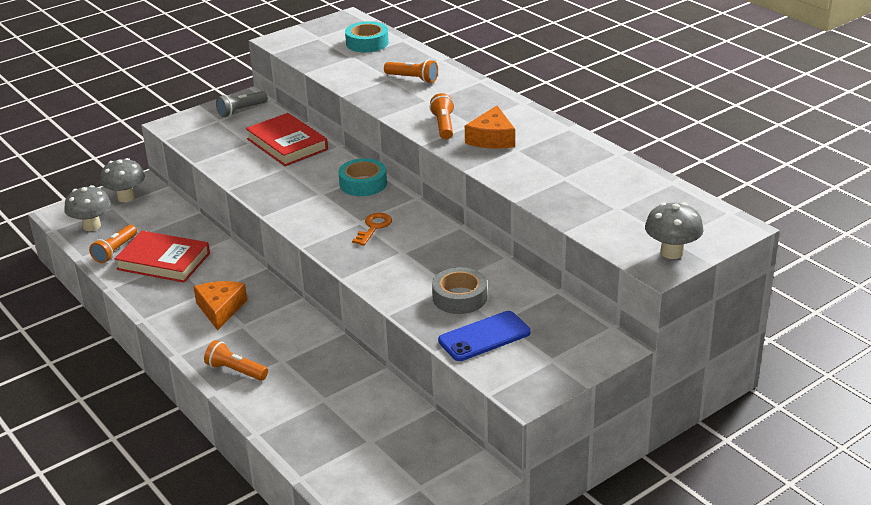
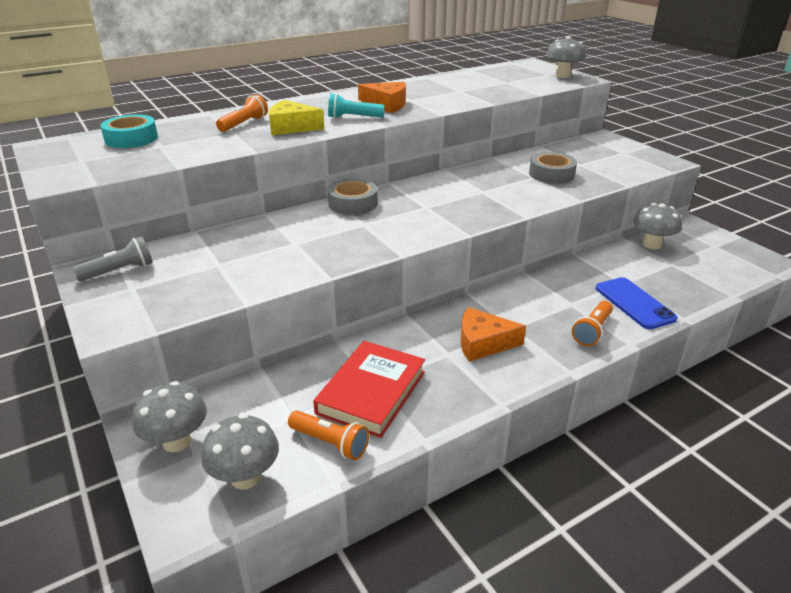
camera: 85 degrees left, 0 degrees up
grey flashlight [216,91,268,117] -> grey flashlight turned 90 degrees counterclockwise [73,236,153,281]
red book [246,113,328,166] -> none
turquoise tape [338,158,387,196] -> grey tape [328,179,378,215]
orange key [352,213,392,246] -> none
orange flashlight [430,93,454,139] -> turquoise flashlight [328,93,385,118]
blue phone [438,311,531,361] -> blue phone moved to [596,277,678,329]
none -> yellow cheese [269,100,324,135]
none -> grey mushroom [633,203,682,249]

